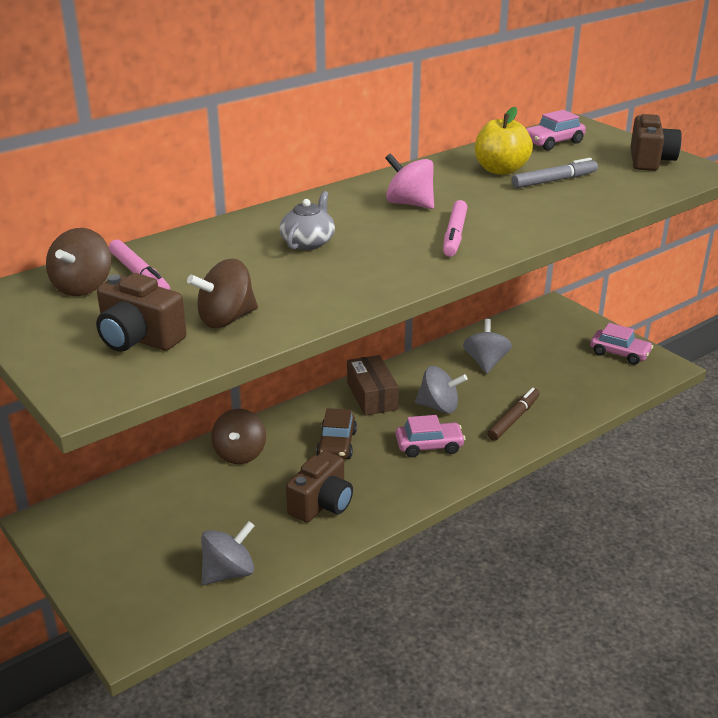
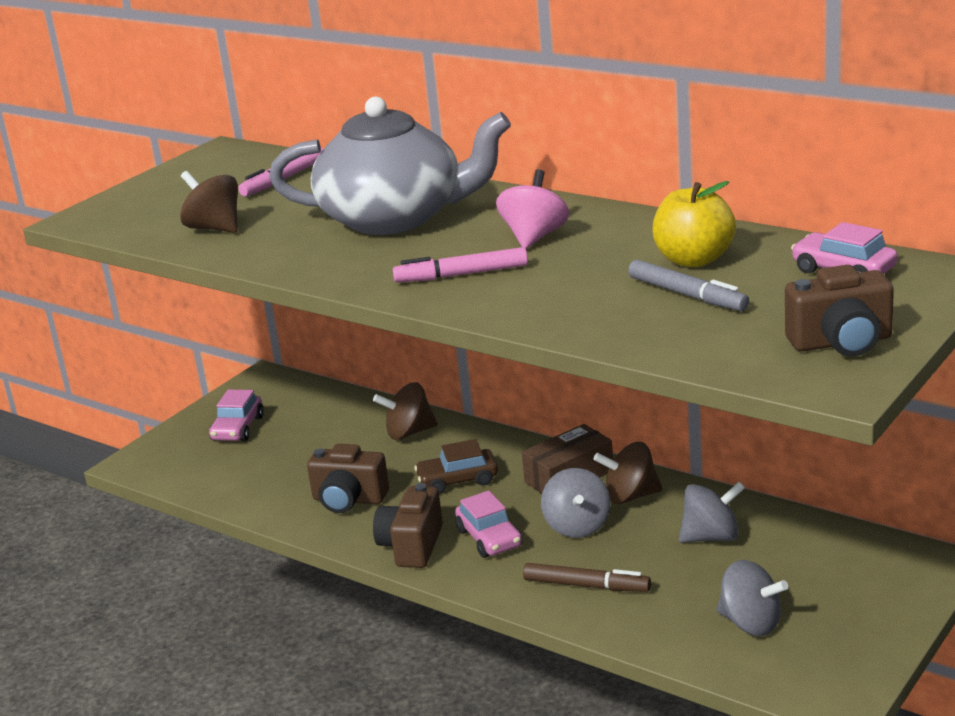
camera: 75 degrees right, 5 degrees down
brown spinning top [46,228,111,296] -> brown spinning top moved to [594,442,663,504]
brown camera [96,273,187,352] -> brown camera moved to [373,483,443,568]
grey spinning top [201,521,254,585] -> grey spinning top moved to [716,560,788,636]
grey teapot [279,191,335,250] -> grey teapot [269,96,511,235], size x2.39
pink car [590,323,653,365] -> pink car moved to [209,389,264,441]

